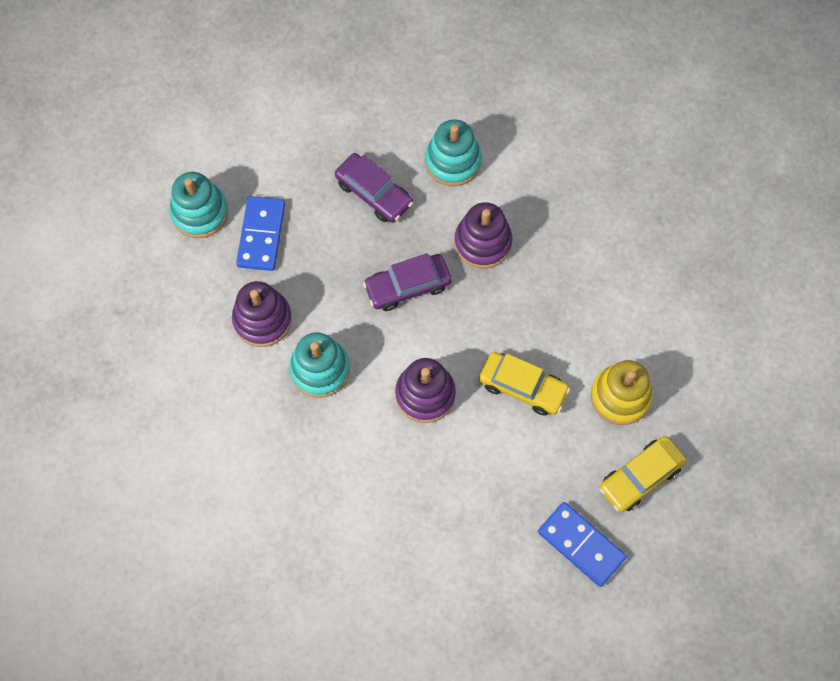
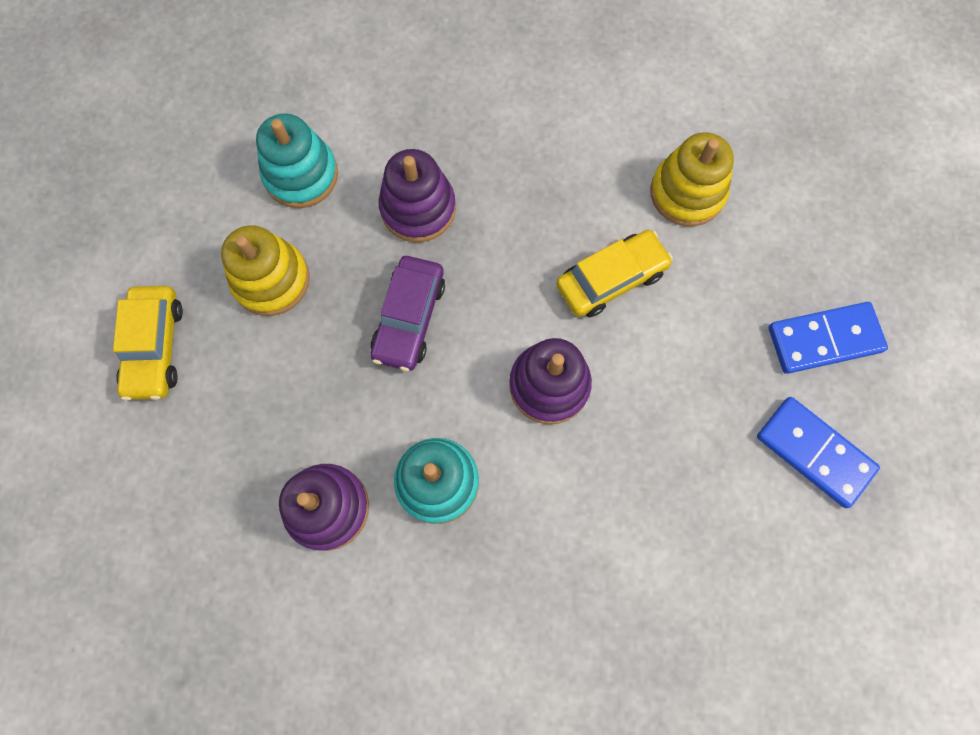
camera: 55 degrees left, 5 degrees up
turquoise stacking toy [169,172,229,238] -> none
blue domino [236,196,285,271] -> blue domino moved to [757,397,880,508]
purple car [335,153,413,223] -> yellow stacking toy [221,225,310,316]
yellow car [599,436,686,512] -> yellow car moved to [113,286,183,401]

